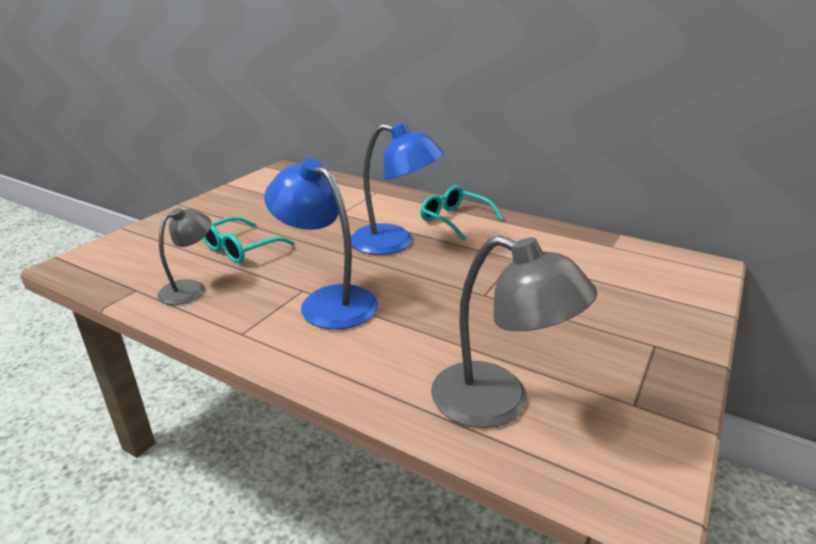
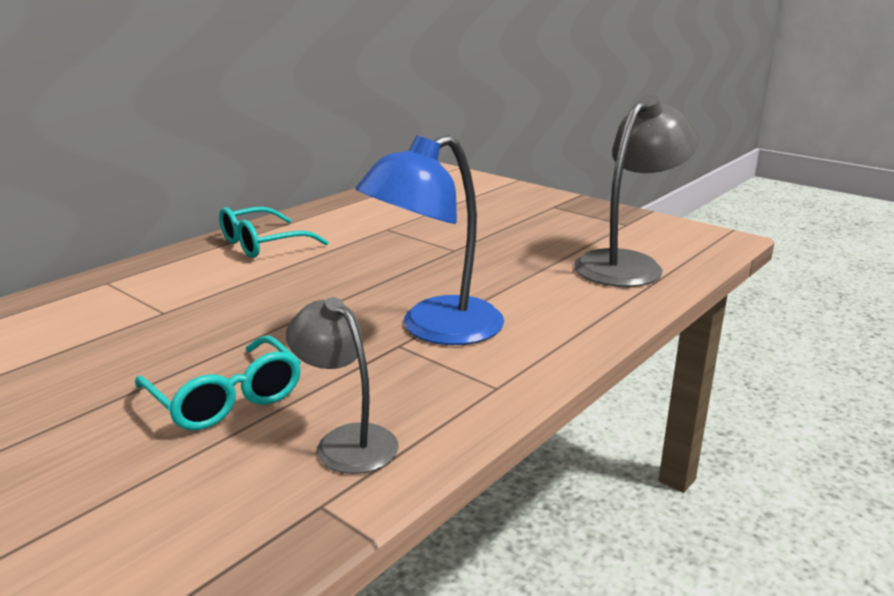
camera: 80 degrees left, 5 degrees down
blue lamp [351,122,444,255] -> none

